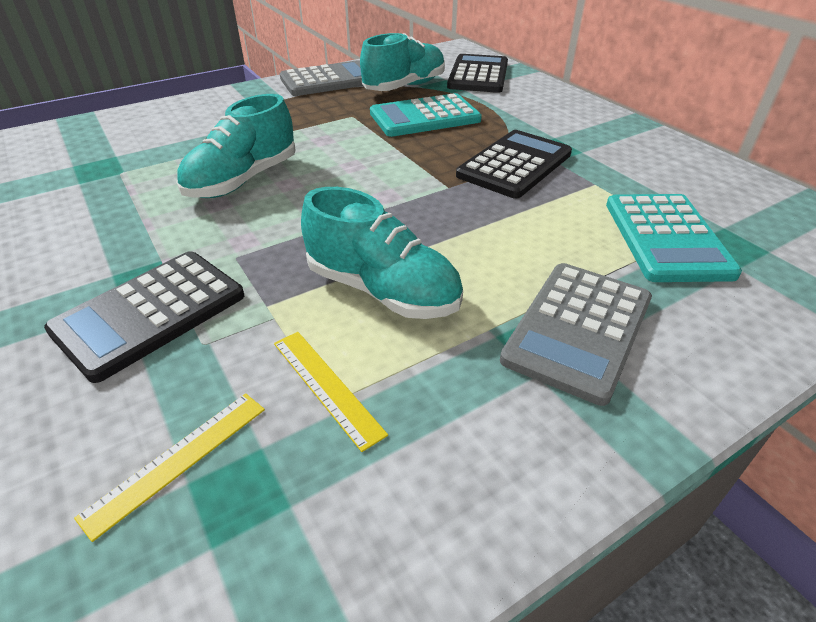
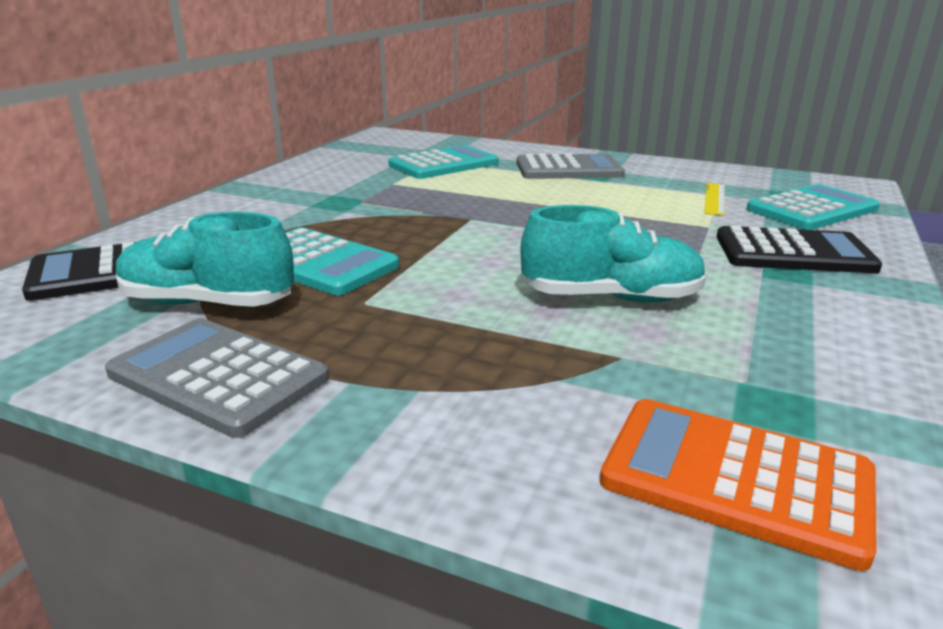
camera: 125 degrees left, 15 degrees down
yellow ruler [74,393,265,542] -> turquoise calculator [747,184,880,230]
turquoise shoe [301,187,463,319] -> none
black calculator [456,130,572,199] -> none
none -> orange calculator [600,399,877,571]

